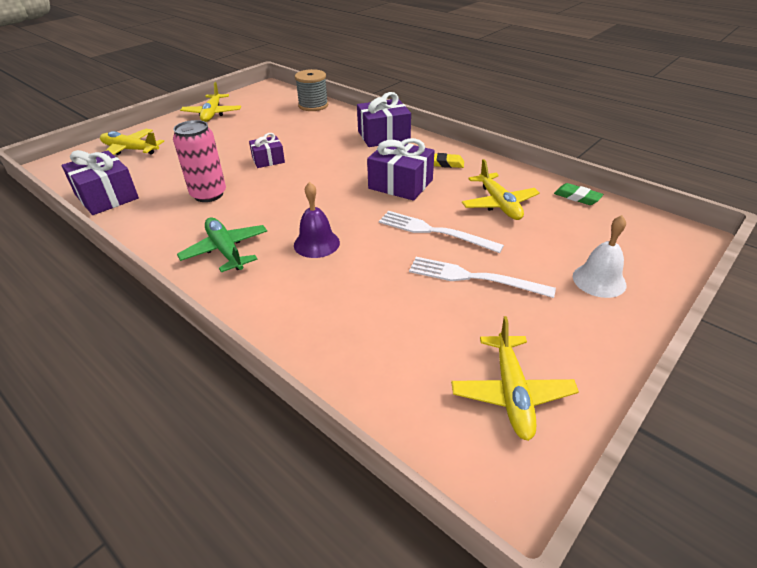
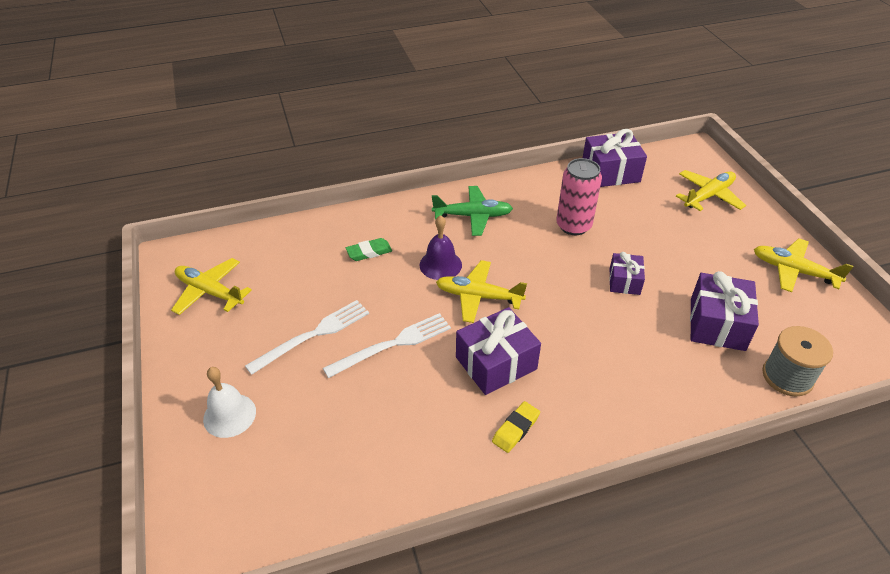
camera: 120 degrees right, 5 degrees up
purple gift [357,92,411,147] -> purple gift moved to [690,271,759,351]
yellow plane [462,159,540,220] -> yellow plane moved to [436,260,527,323]
green eraser [554,183,603,205] -> green eraser moved to [346,238,392,261]

